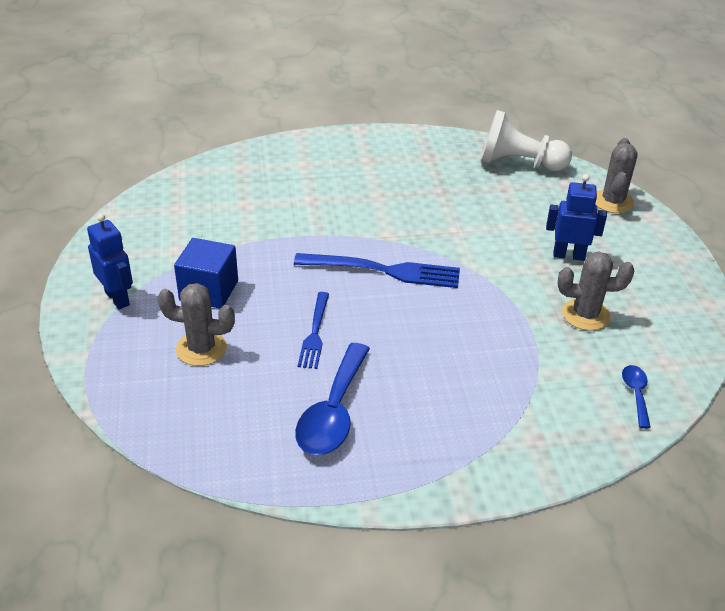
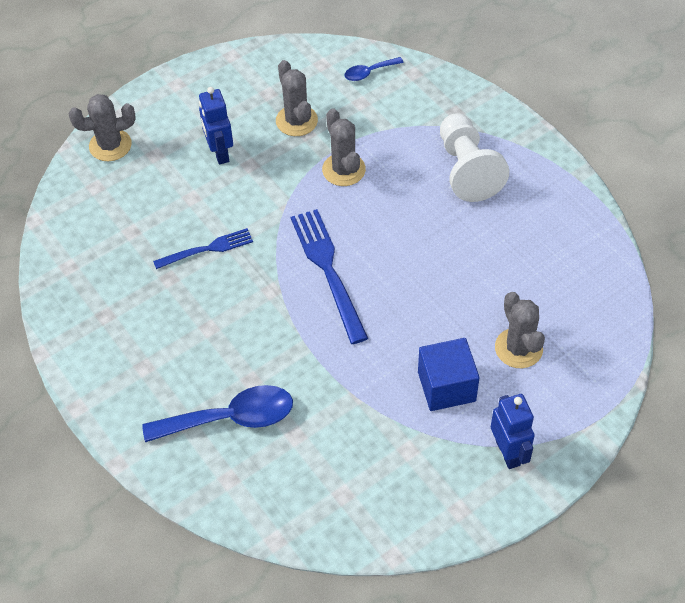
camera: 115 degrees left, 15 degrees up
blue robot [87,214,133,309] -> blue robot turned 135 degrees clockwise [491,394,535,469]
blue spoon [295,343,370,455] -> blue spoon moved to [142,385,293,442]
blue fork [298,292,329,369] -> blue fork moved to [153,228,253,269]
white pawn [481,110,572,171] -> white pawn moved to [440,114,509,202]
none -> grey cactus [322,108,366,186]

